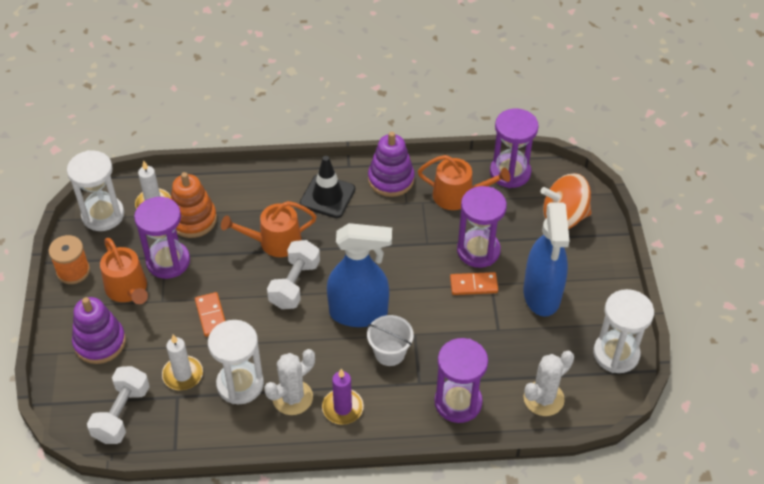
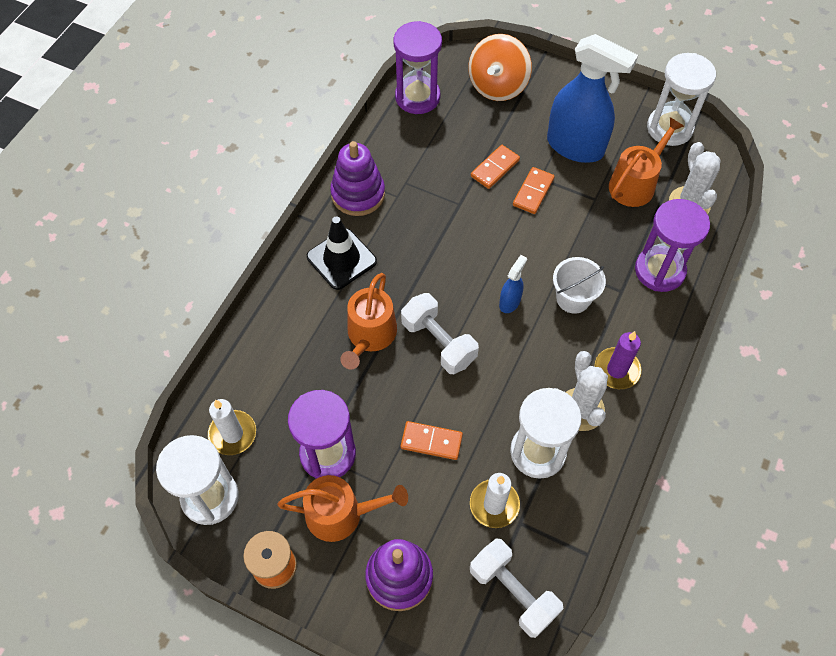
camera: 60 degrees left, 10 degrees up
orange stacking toy [170,172,217,238] -> none
blue spray bottle [327,223,392,327] -> blue spray bottle [499,255,527,313], size x0.44
orange watering can [418,155,510,210] -> orange watering can moved to [609,117,684,207]
purple hourglass [457,186,507,268] -> orange domino [471,145,520,189]

